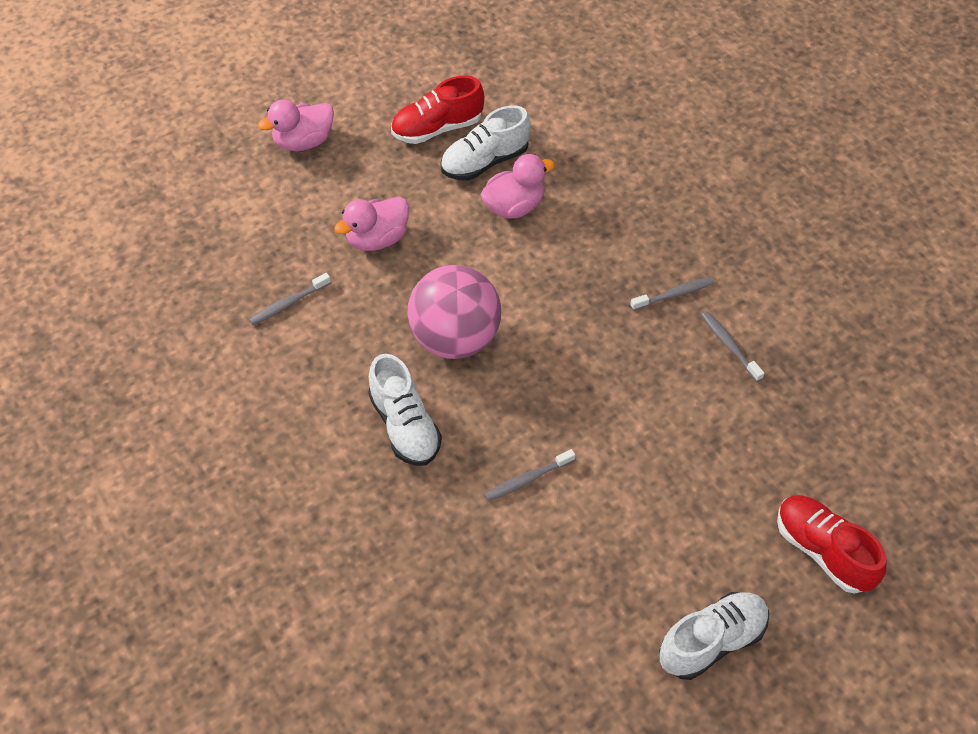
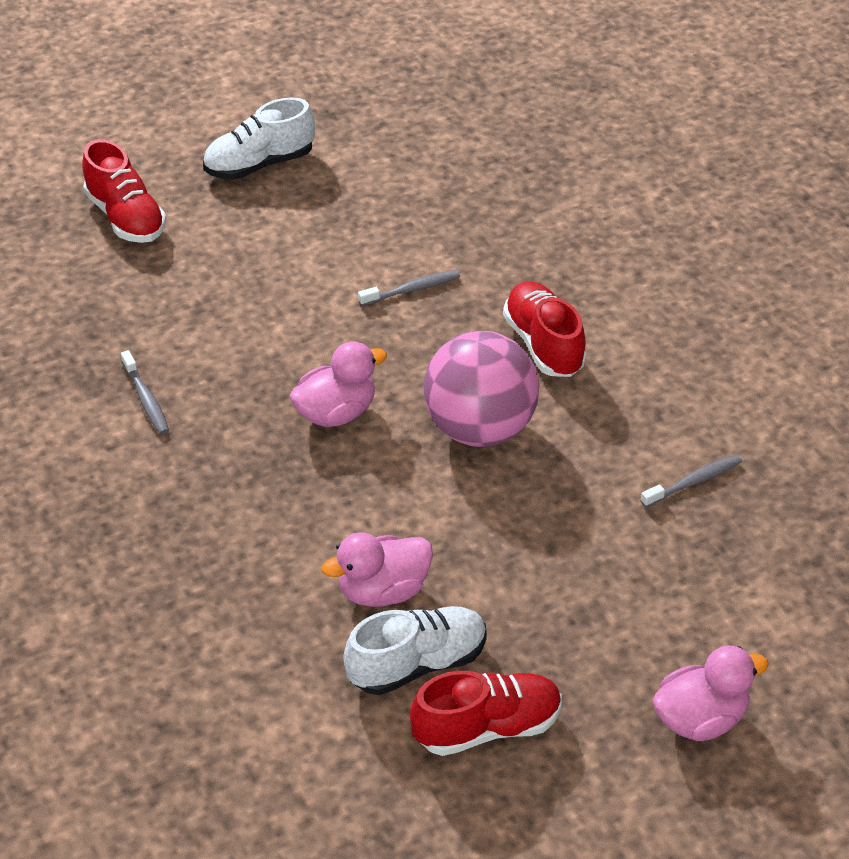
camera: 175 degrees left, 10 degrees down
pink duck [334,197,409,251] -> pink duck moved to [290,341,387,427]
white shoe [368,354,442,466] -> red shoe [503,281,586,377]
grey toothbrush [630,277,714,311] -> none

